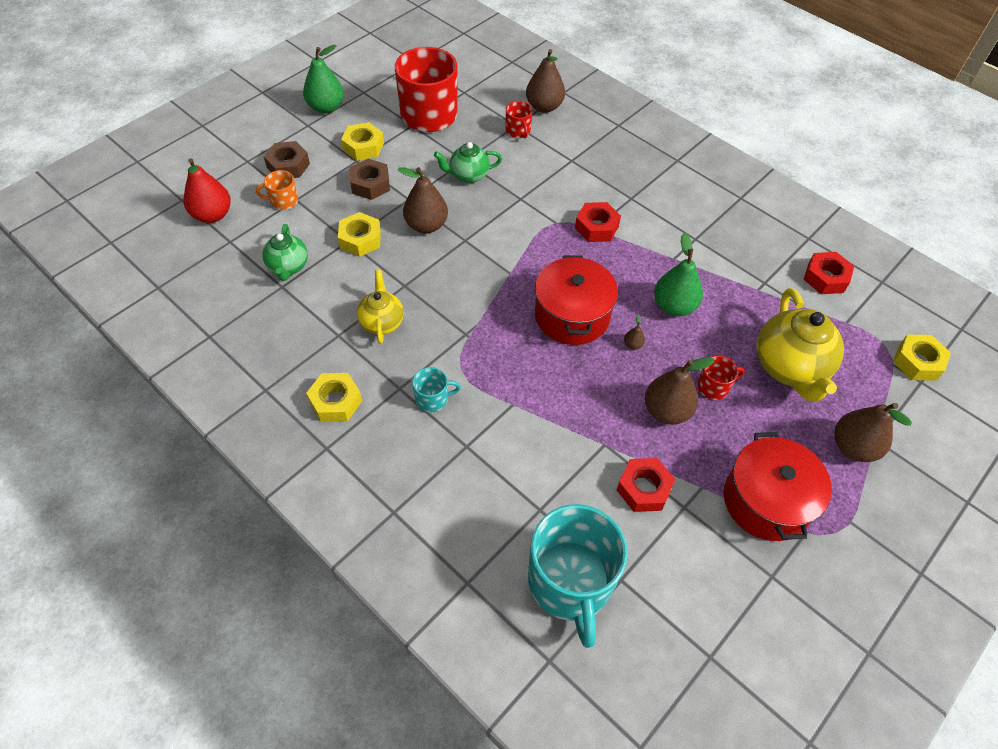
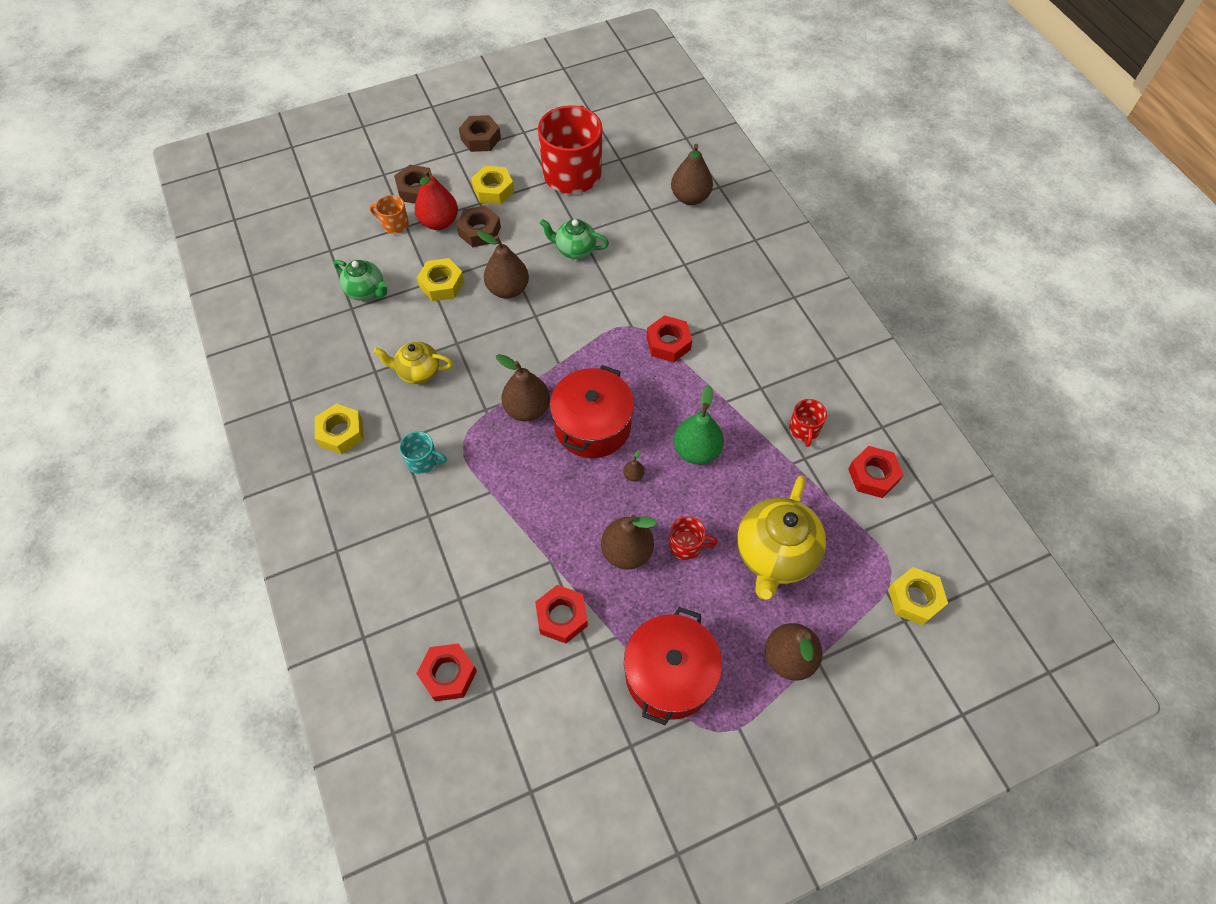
camera: 25 degrees right, 5 degrees up
red pear [184,158,231,223] -> red pear moved to [415,169,458,230]
green teapot [262,224,308,281] -> green teapot turned 75 degrees counterclockwise [334,260,388,301]
green pear [303,45,344,113] -> brown nut [459,115,501,152]
yellow teapot [357,270,404,344] -> yellow teapot turned 105 degrees counterclockwise [373,341,453,384]
red mug [506,101,533,138] -> red mug moved to [789,399,827,447]
turquoise mug [528,504,628,648] -> red nut [416,643,477,701]
none -> brown pear [496,354,550,422]

